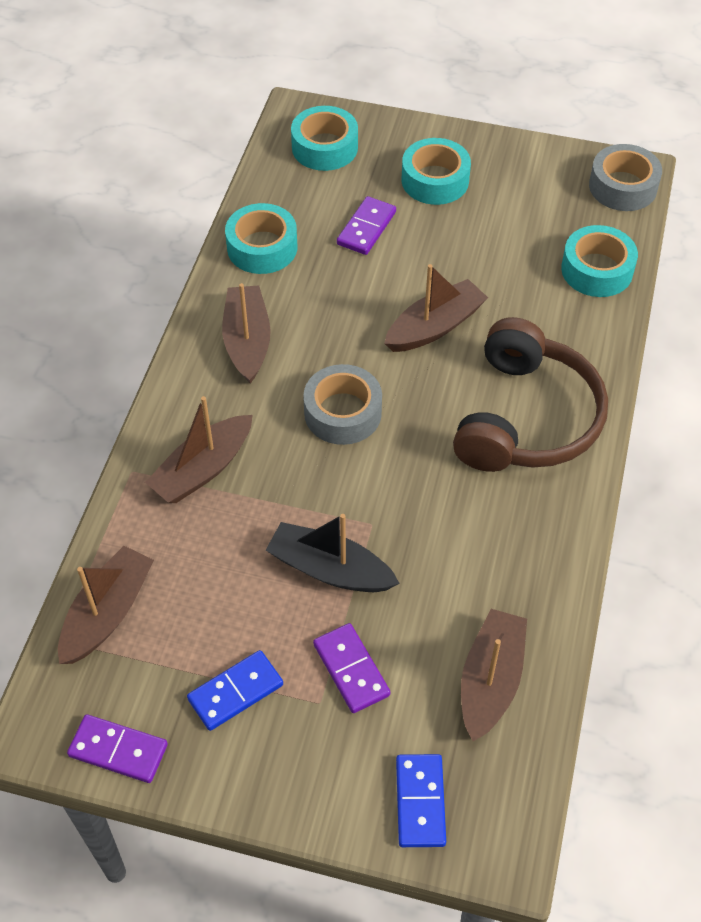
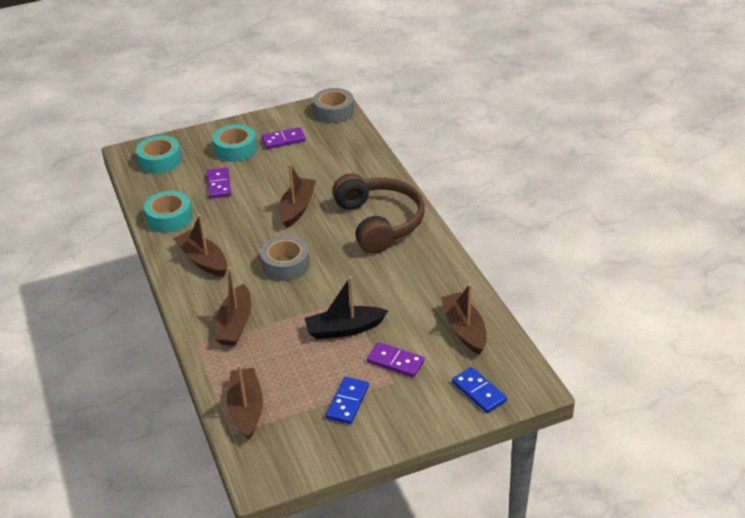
camera: 35 degrees left, 15 degrees down
purple domino [67,714,168,783] -> purple domino moved to [261,127,306,149]
turquoise tape [561,225,638,297] -> none

